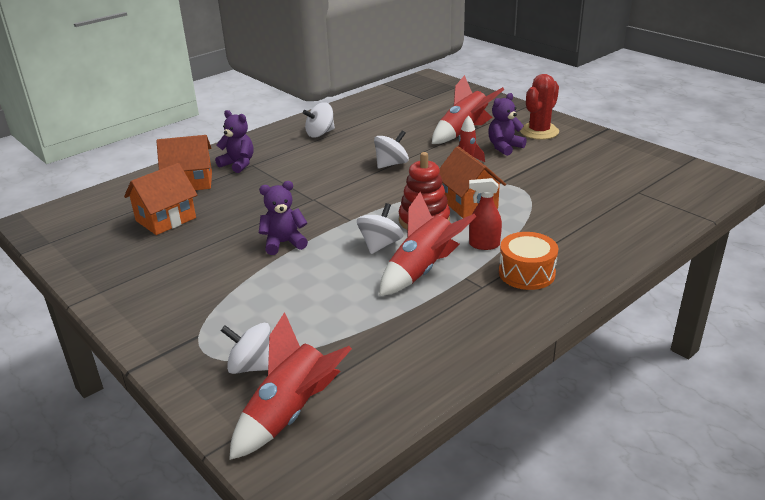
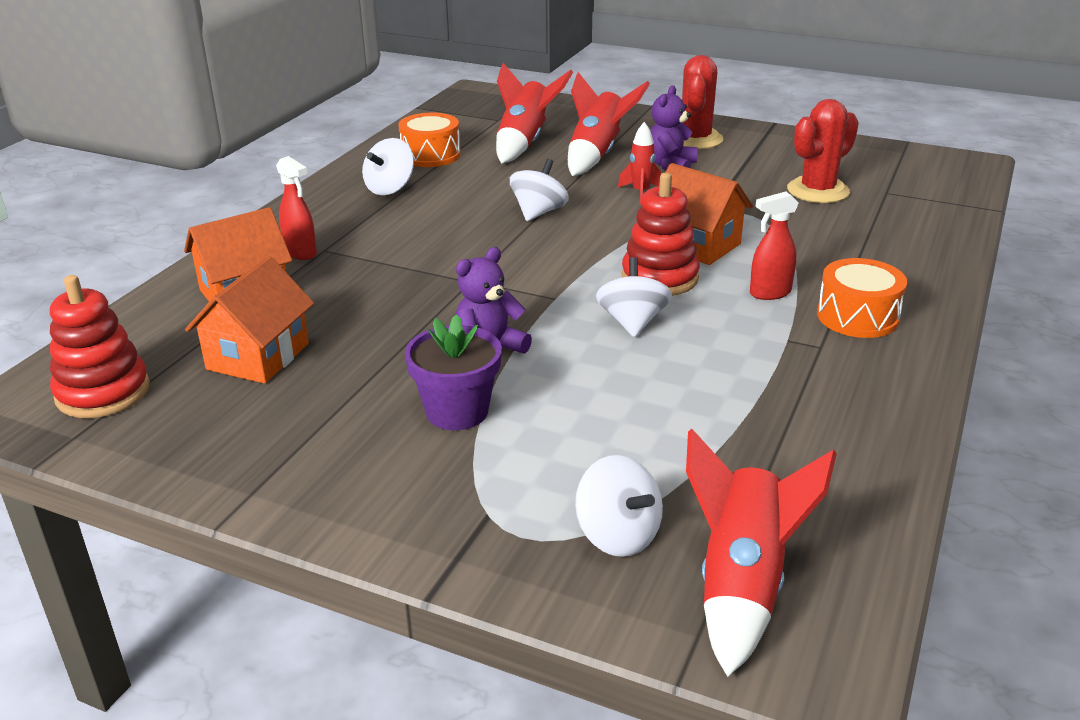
camera: 25 degrees left, 0 degrees up
purple teddy bear [215,110,253,173] -> red spray bottle [276,156,317,260]
white spinning top [221,323,271,374] -> white spinning top turned 120 degrees counterclockwise [575,455,663,557]
red rocket [379,192,476,296] -> red rocket moved to [496,63,573,163]
none -> red stacking toy [50,275,150,418]
none -> orange drum [398,113,461,167]
none -> purple flower pot [405,314,502,430]
none -> red cactus [787,99,859,203]

